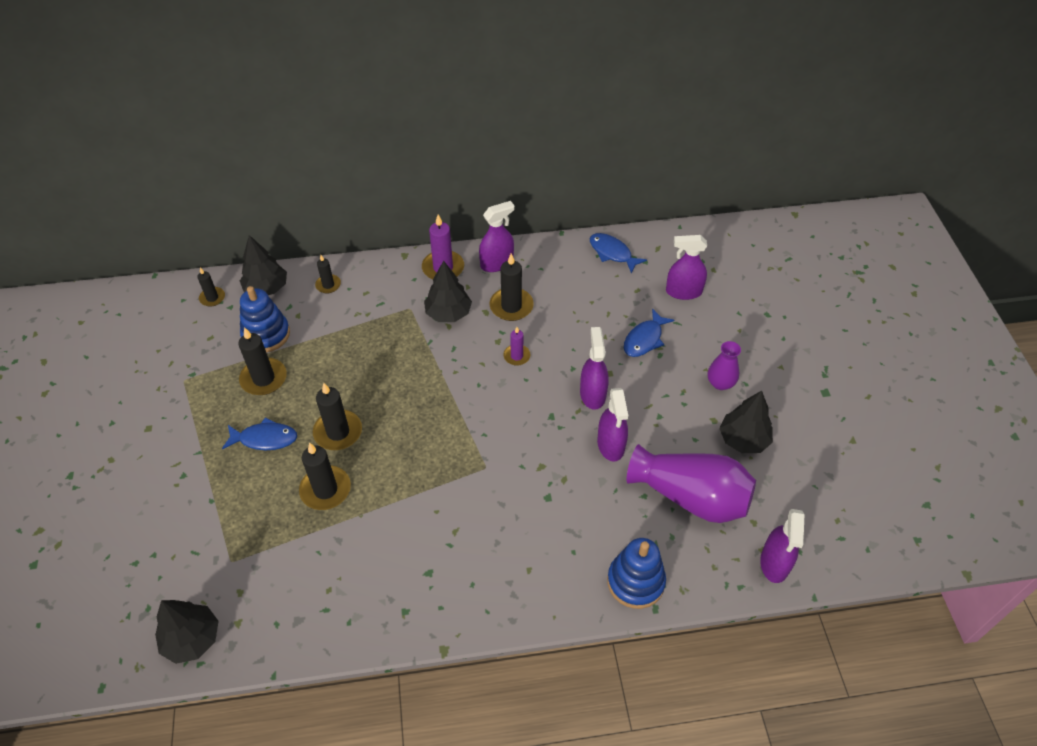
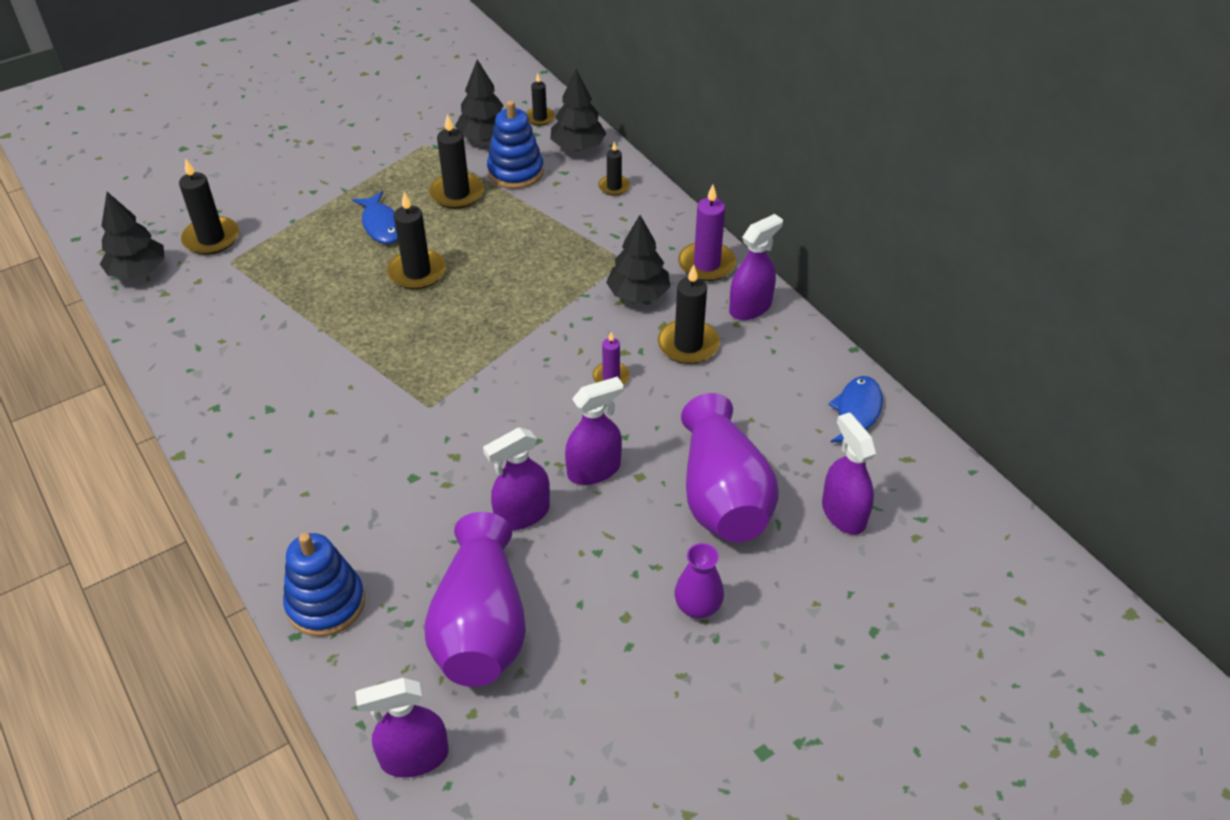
camera: 65 degrees right, 5 degrees down
black candle [299,442,351,510] -> black candle moved to [179,158,239,255]
purple spray bottle [479,201,515,272] -> purple spray bottle turned 75 degrees counterclockwise [729,214,783,320]
blue fish [624,308,674,357] -> purple vase [681,393,779,542]
black tree [719,391,773,453] -> black tree moved to [455,59,504,141]

